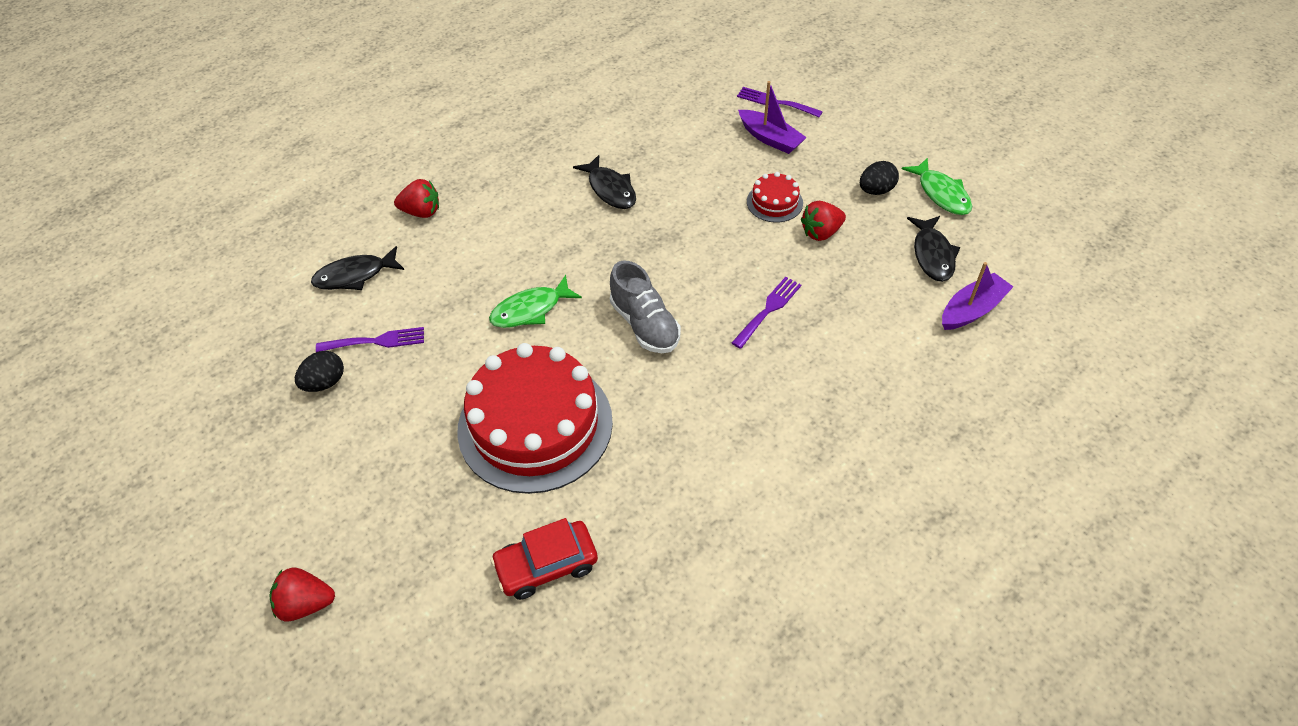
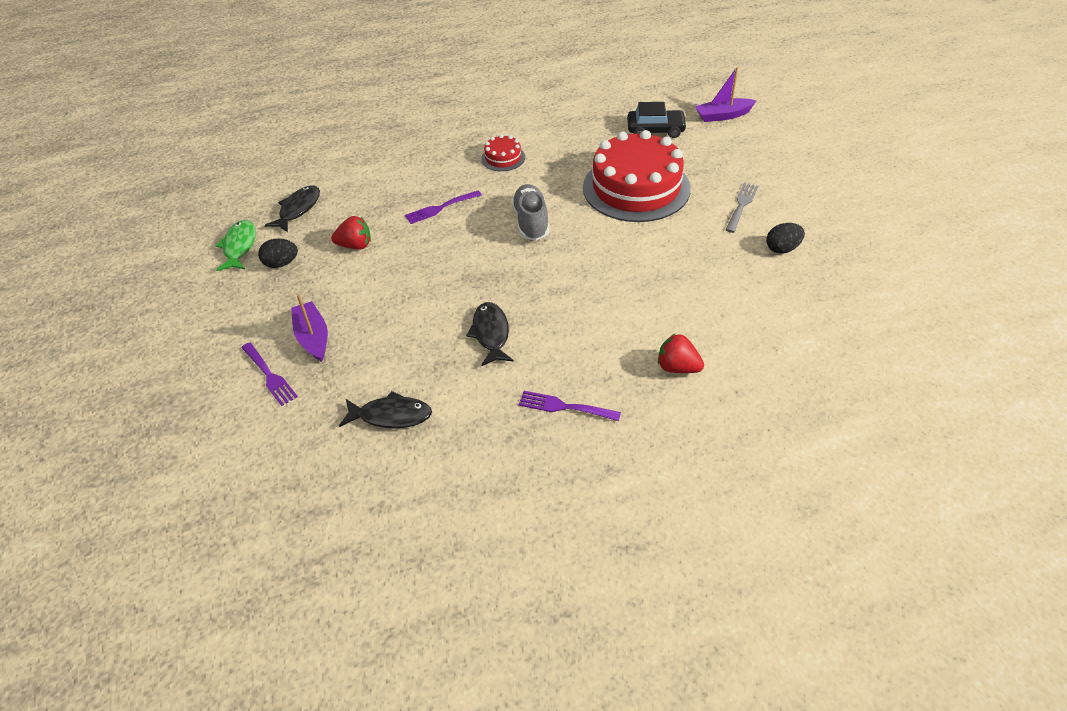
camera: 155 degrees left, 5 degrees down
red strawberry [270,567,335,622] -> none
black fish [311,246,404,290] -> black fish moved to [339,391,432,428]
purple fork [316,327,424,352] -> purple fork moved to [519,391,621,421]
green fish [489,275,582,328] -> none
red car [490,518,598,600] -> black car [627,102,687,138]
red cake [747,172,803,222] -> red cake moved to [481,134,525,171]
purple boat [942,262,1013,330] -> purple boat moved to [695,67,757,122]
none -> grey fork [725,183,758,233]

